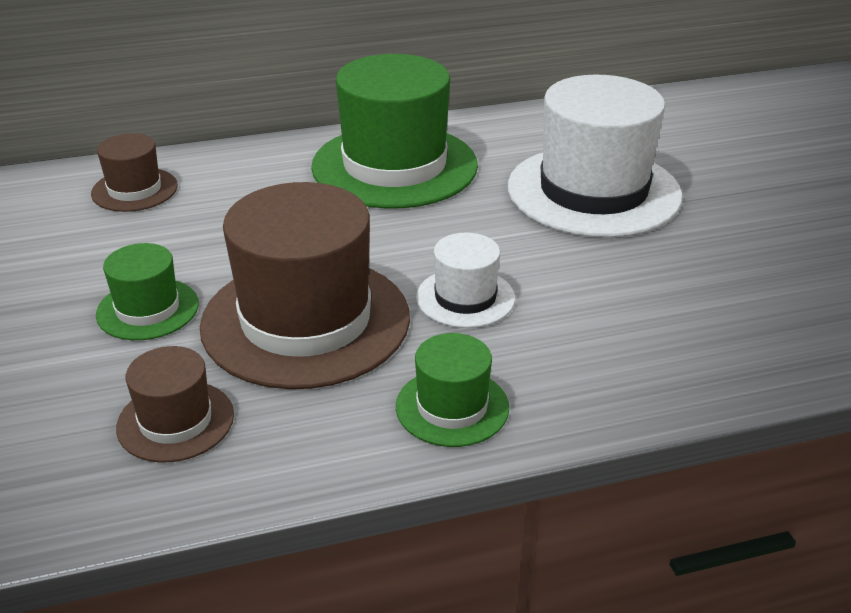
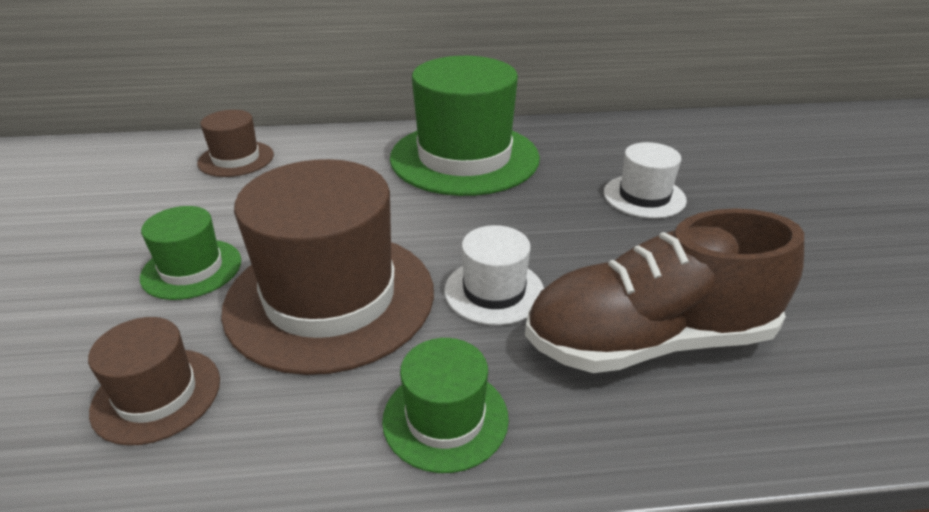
camera: 10 degrees right, 0 degrees up
white hat [508,75,682,238] -> white hat [604,142,687,218], size x0.49
none -> brown shoe [525,208,804,373]

